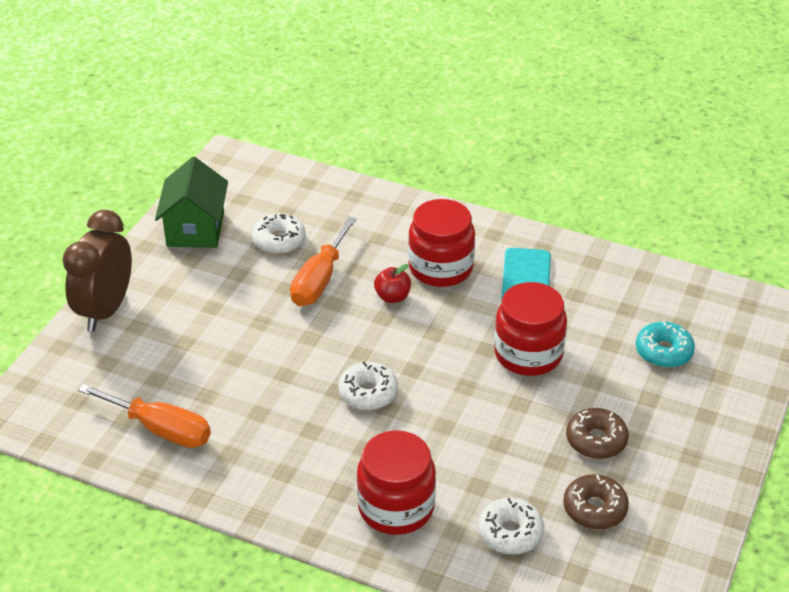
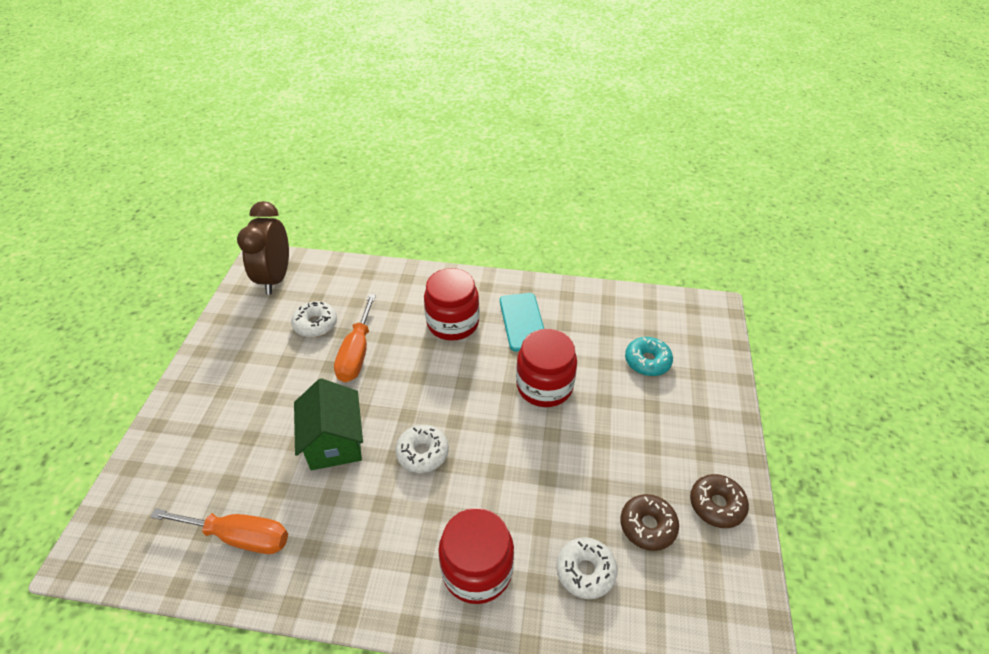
camera: 15 degrees left, 5 degrees up
brown clock [62,210,132,332] -> brown clock moved to [237,201,289,295]
green house [155,157,228,248] -> green house moved to [294,378,363,470]
red apple [374,264,411,303] -> none
brown donut [566,408,629,459] -> brown donut moved to [690,474,749,528]

